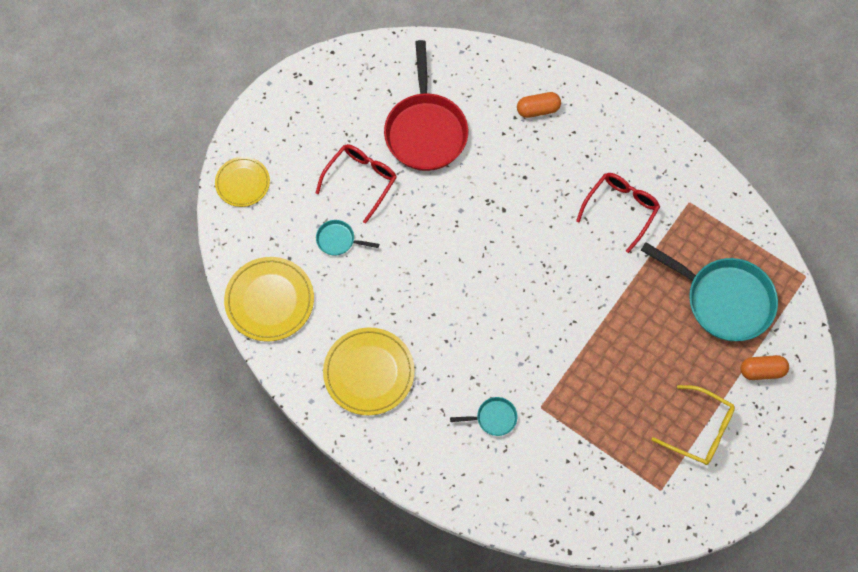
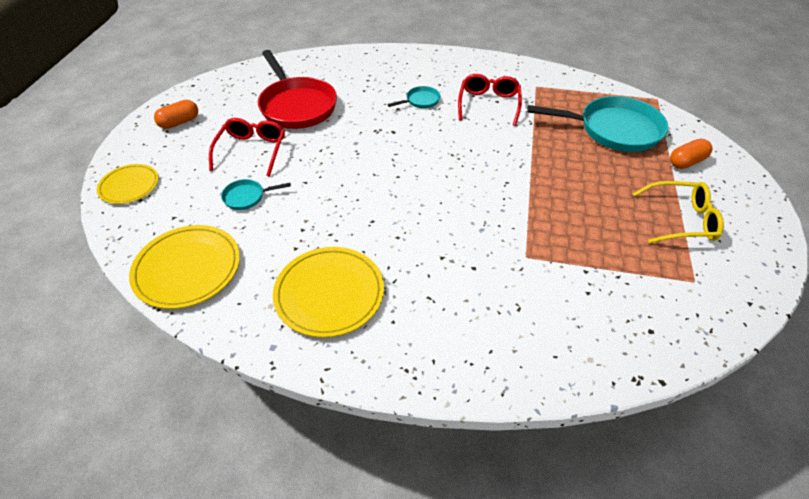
camera: 25 degrees left, 20 degrees down
turquoise pan [450,397,518,436] -> turquoise pan moved to [388,86,441,108]
orange capsule [517,92,561,118] -> orange capsule moved to [154,100,198,129]

